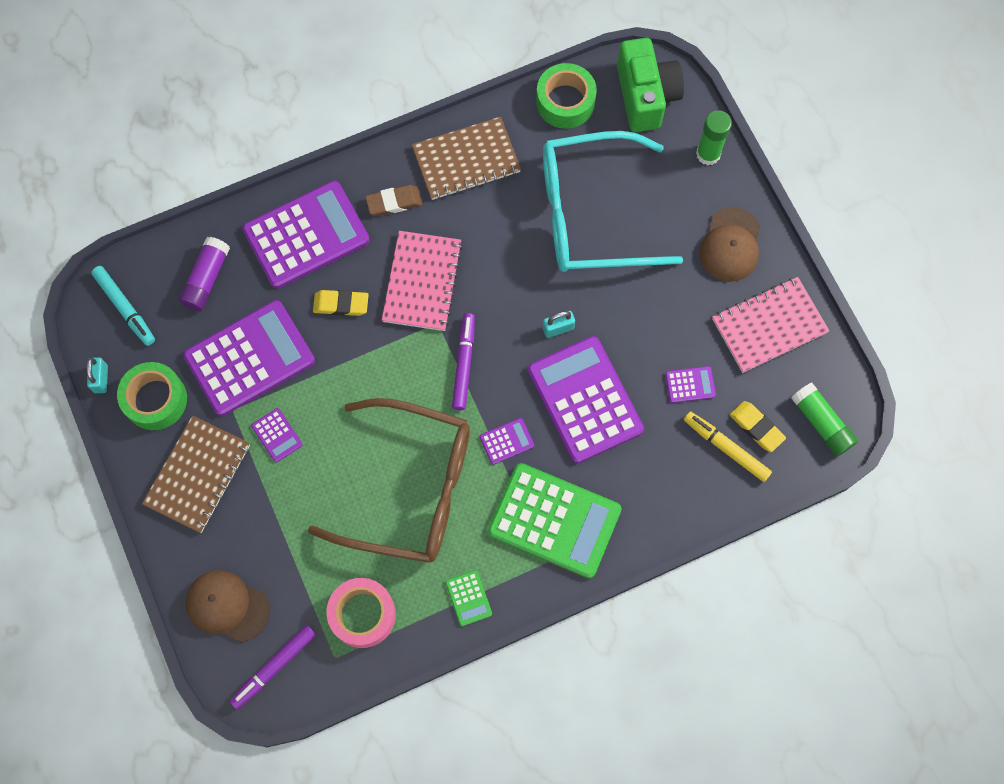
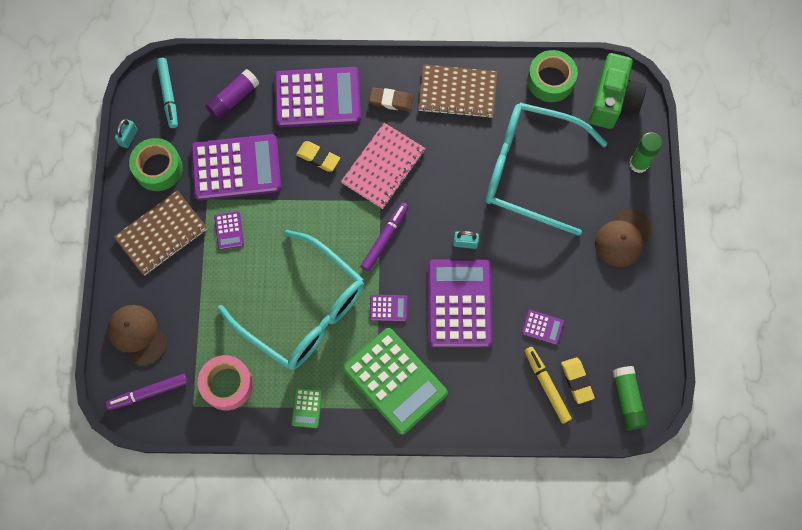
camera: 25 degrees right, 0 degrees up
brown glasses [308,398,470,563] -> turquoise glasses [217,230,364,370]
pink notebook [712,277,829,373] -> none

